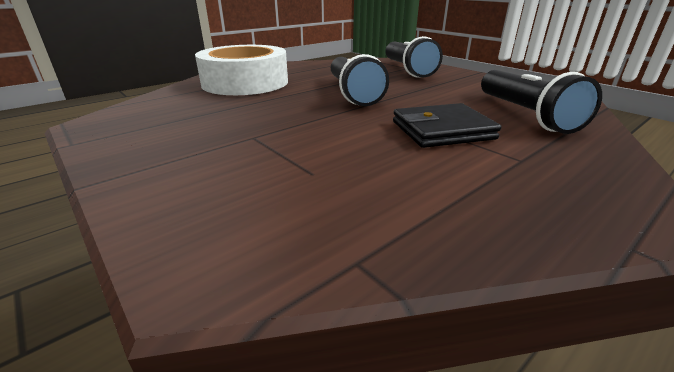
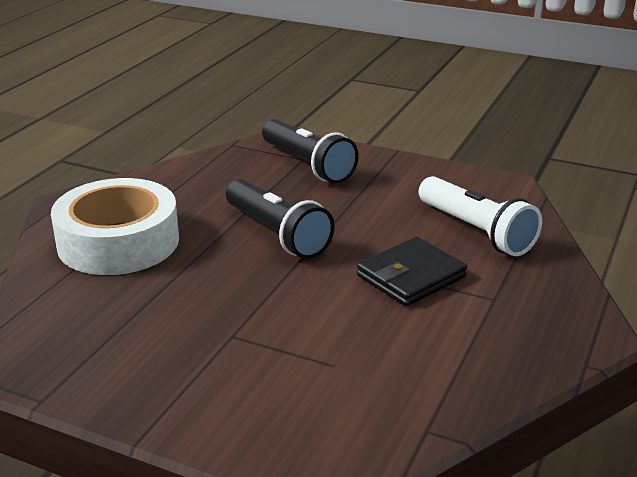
camera: 25 degrees left, 0 degrees up
black flashlight [481,70,602,134] -> white flashlight [419,176,542,256]

